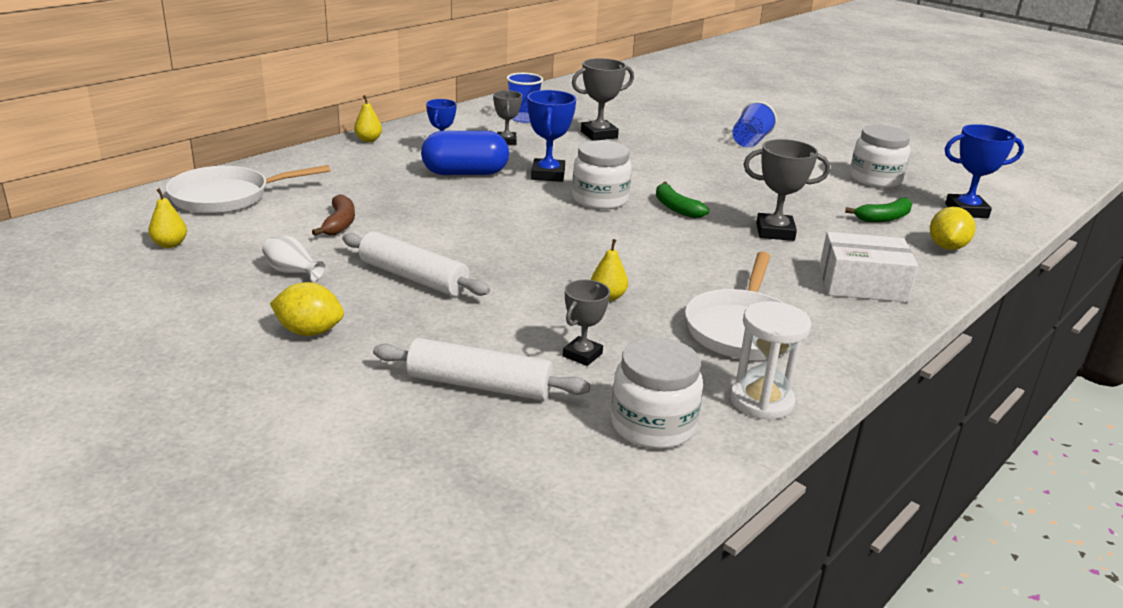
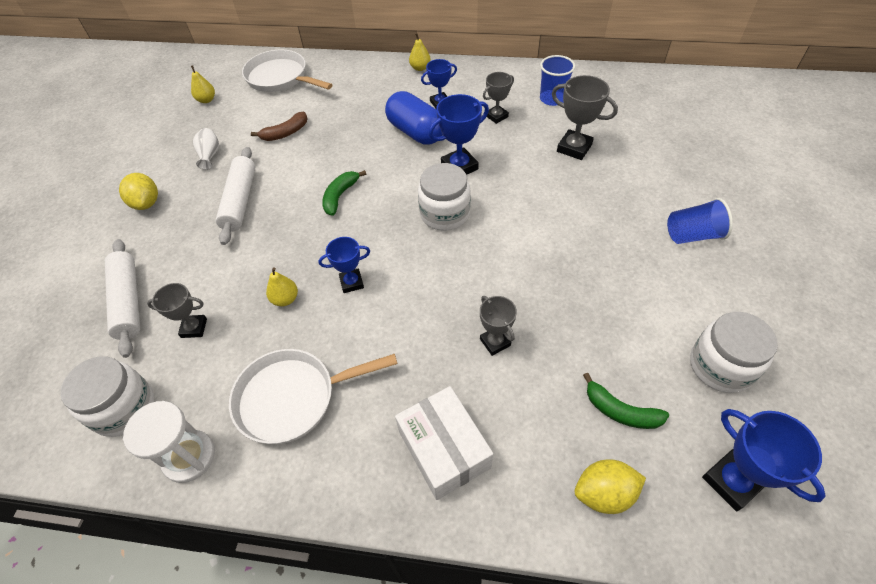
camera: 60 degrees right, 25 degrees up
green banana [656,182,709,218] -> green banana moved to [322,170,366,216]
grey trophy [744,139,830,241] -> grey trophy [480,296,517,356], size x0.65
none -> blue trophy [318,237,370,293]

